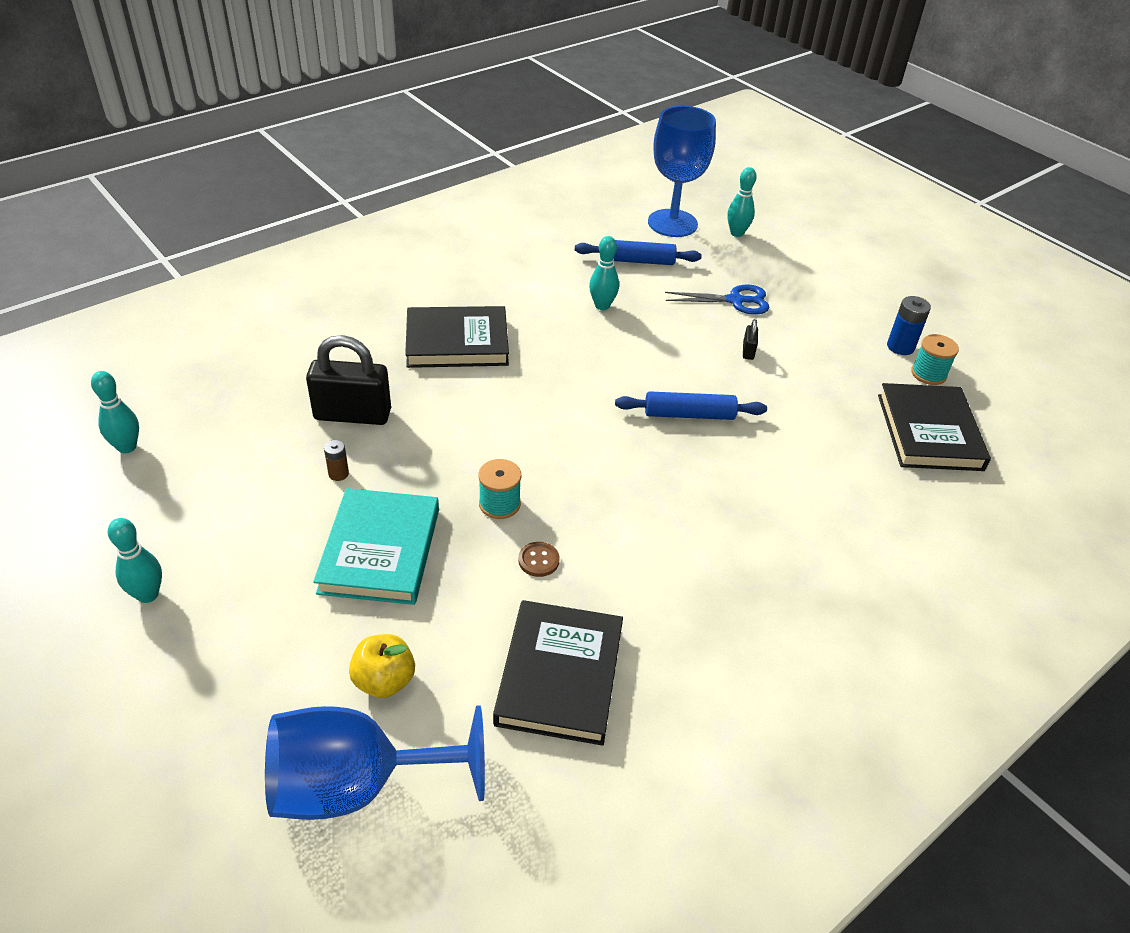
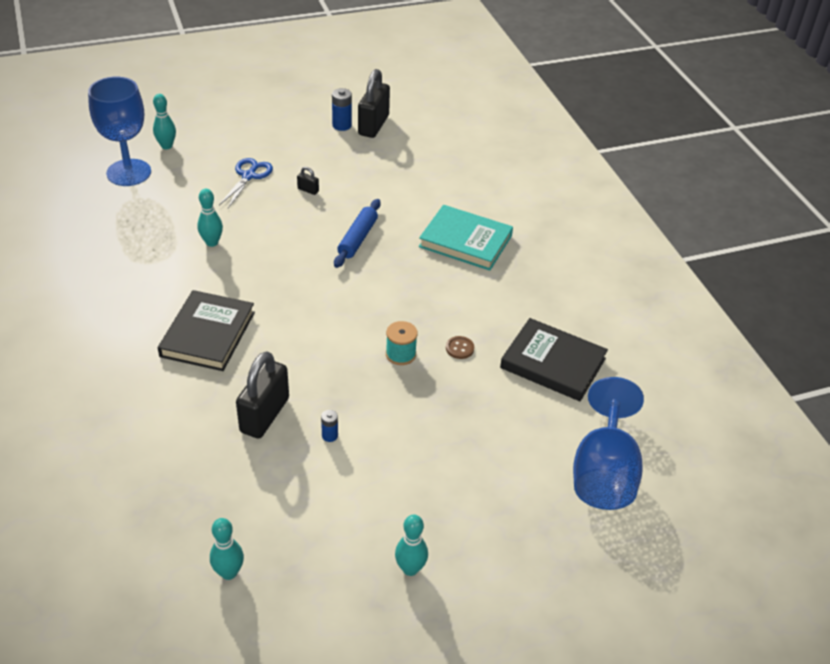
camera: 70 degrees left, 0 degrees up
turquoise book [313,488,439,605] -> turquoise book moved to [419,205,513,271]
brown battery [324,440,349,481] -> blue battery [321,410,338,442]
yellow apple [349,634,415,698] -> none
blue rolling pin [575,240,702,265] -> none
black book [878,383,991,471] -> none
turquoise spool [911,334,959,385] -> black padlock [358,69,390,138]

